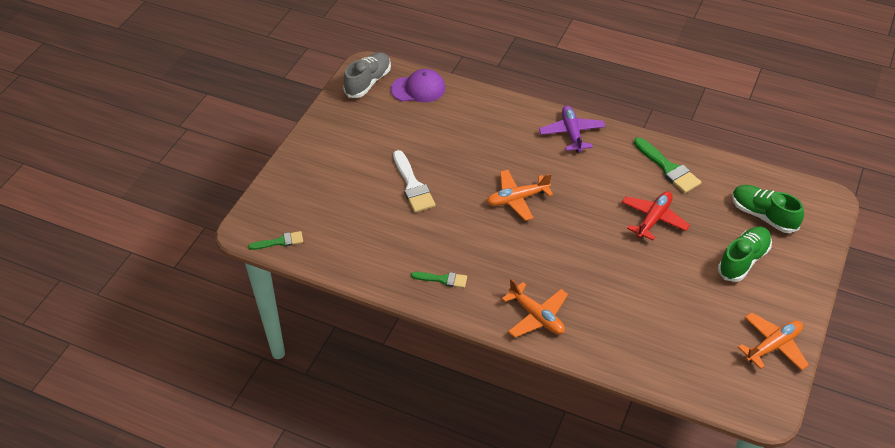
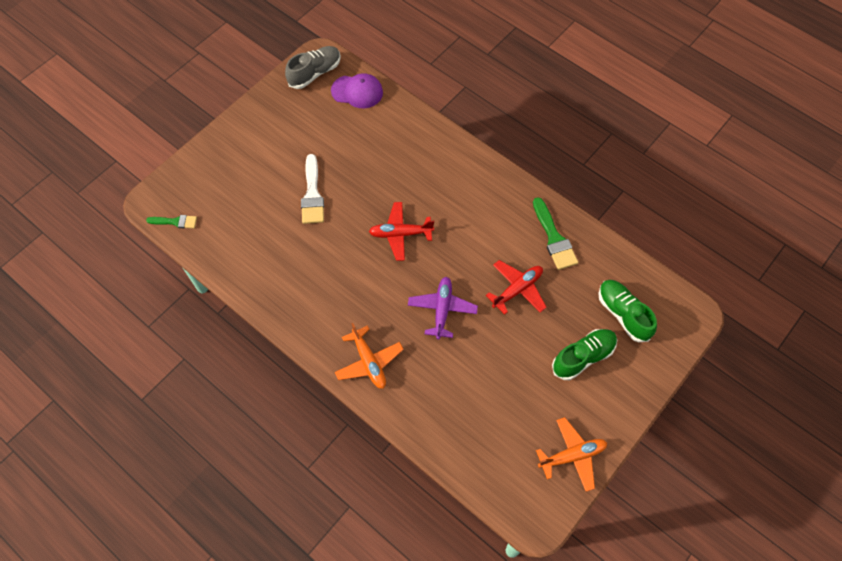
camera: 15 degrees right, 15 degrees up
green brush [411,272,467,288] -> none
orange plane [487,170,553,221] -> red plane [369,202,434,261]
purple plane [539,106,606,153] -> purple plane moved to [408,277,478,339]

